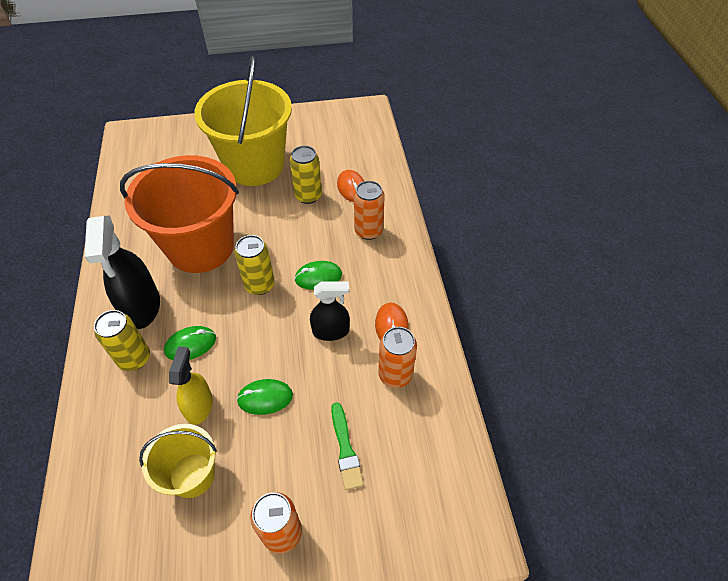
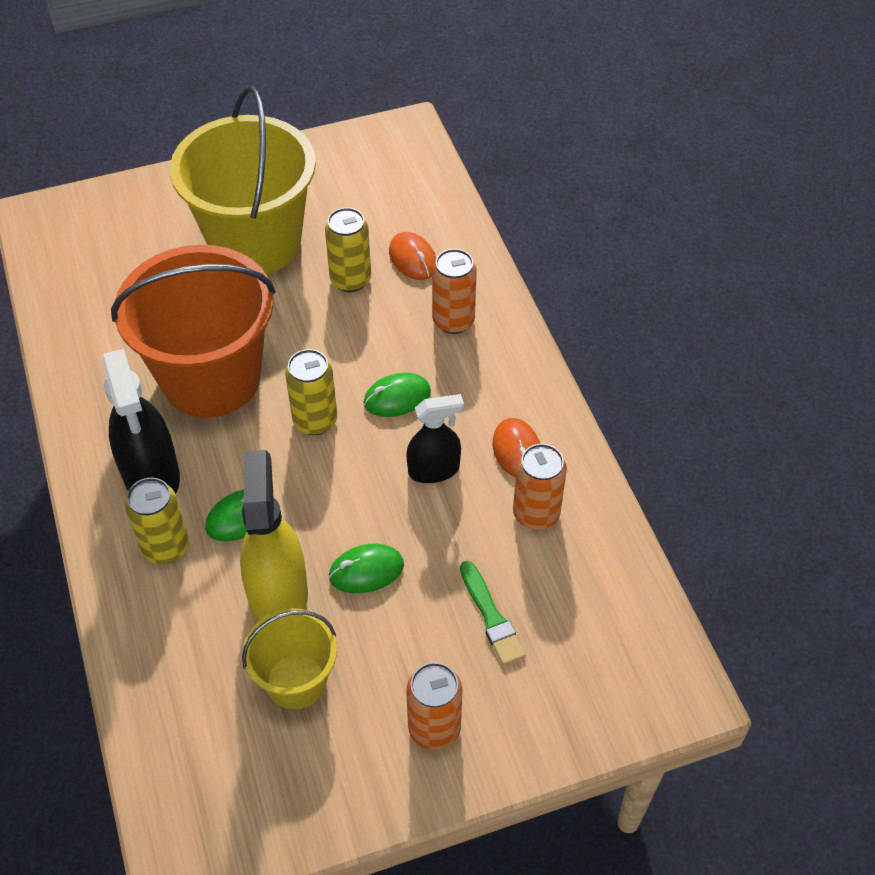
camera: 10 degrees left, 0 degrees up
yellow spray bottle [169,346,213,425] -> yellow spray bottle [240,450,308,622], size x1.61

